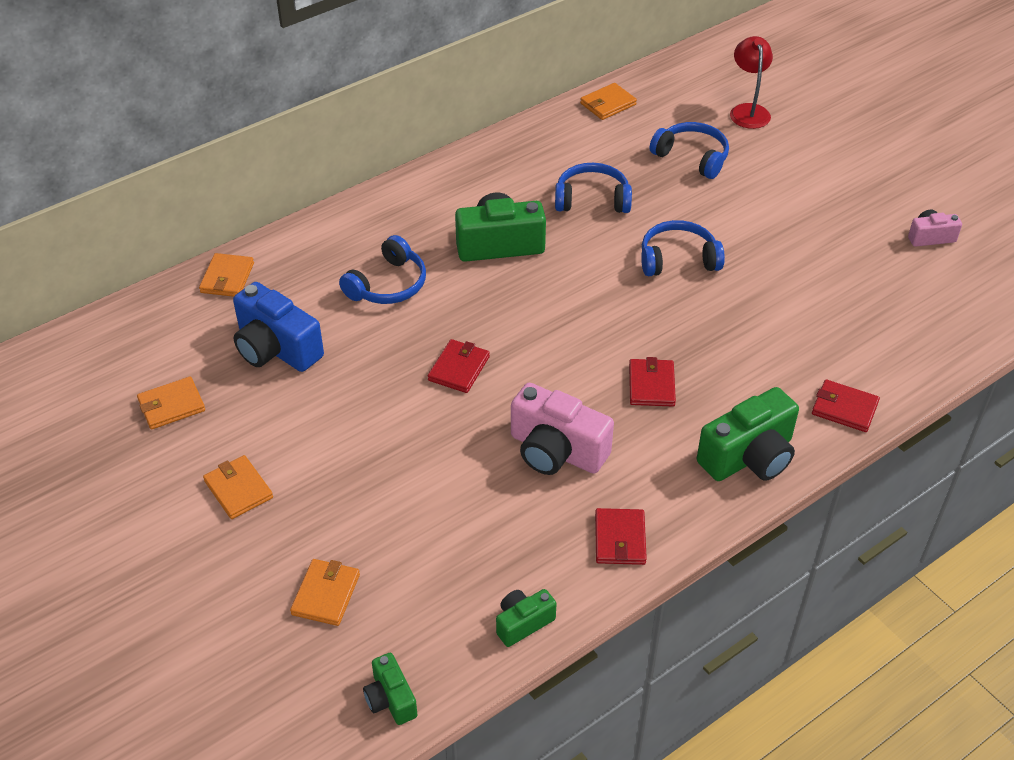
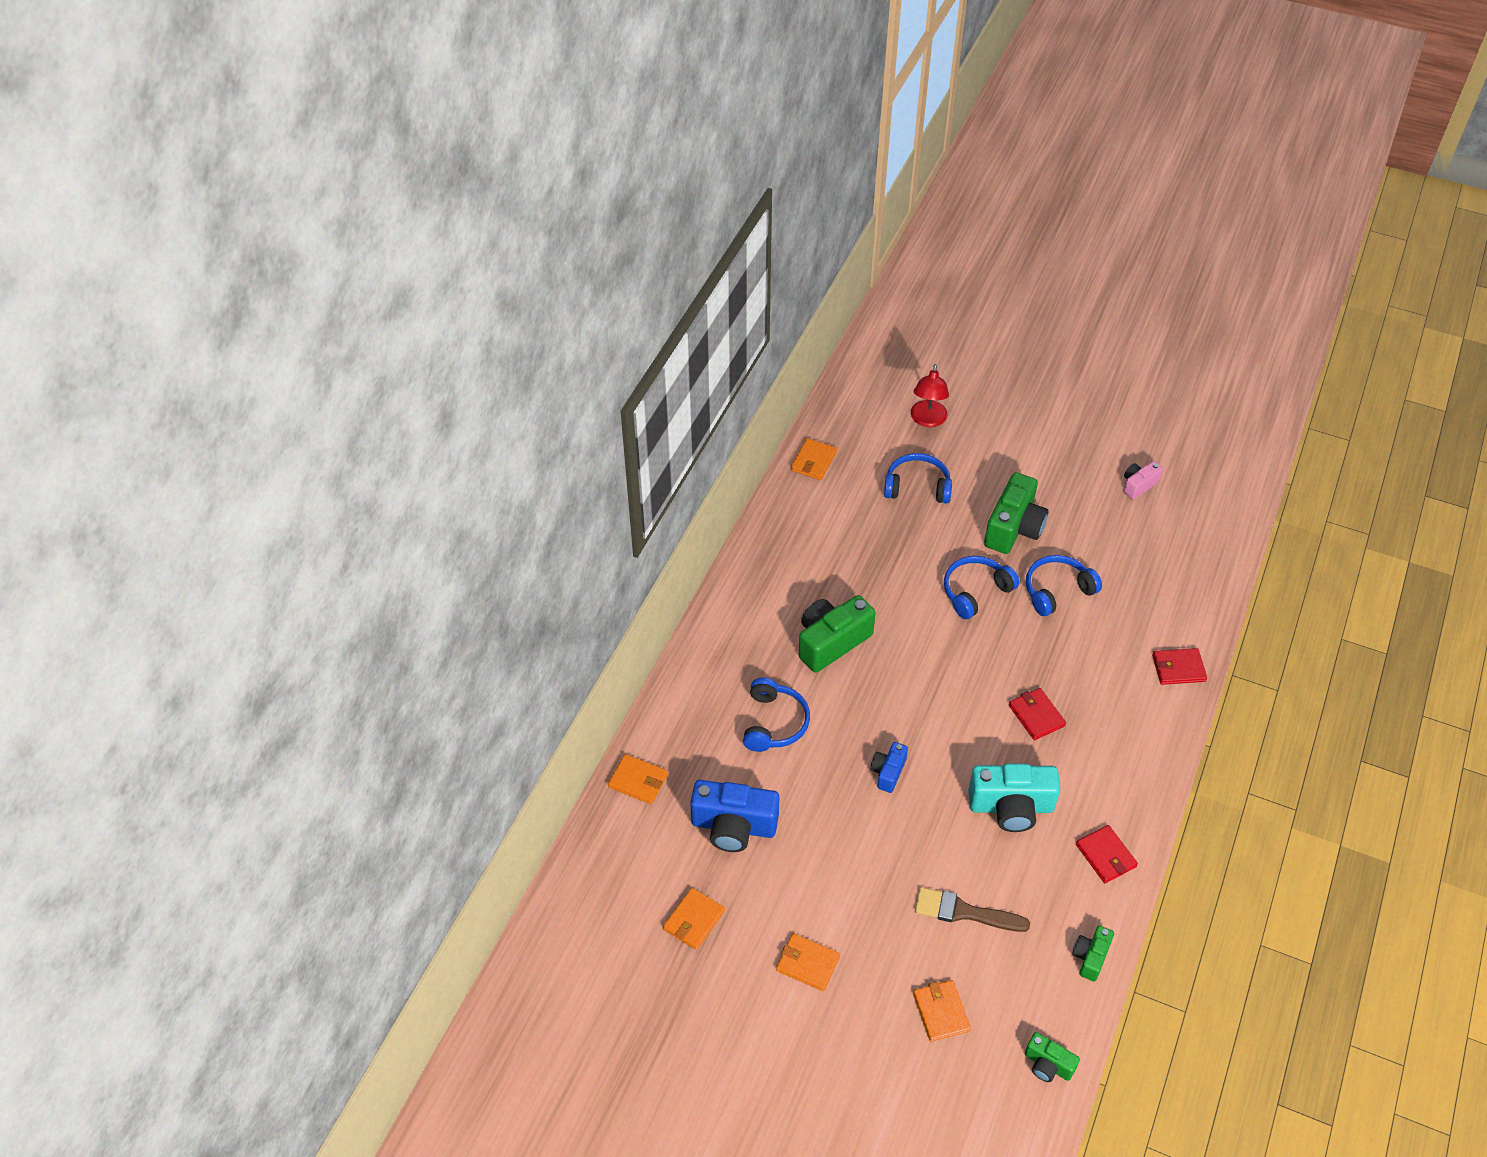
camera: 30 degrees left, 5 degrees up
orange wallet [199,253,254,297] -> orange wallet turned 45 degrees counterclockwise [608,754,668,804]
red wallet [428,339,490,393] -> blue camera [870,742,908,793]
pink camera [511,383,614,475] -> turquoise camera [968,764,1060,832]
blue headphones [555,163,632,213] -> blue headphones moved to [1026,555,1102,616]
green camera [697,387,799,481] -> green camera moved to [984,472,1049,554]
red lamp [730,36,773,129] -> red lamp turned 135 degrees counterclockwise [911,364,949,427]
none -> brown brush [915,887,1030,932]

